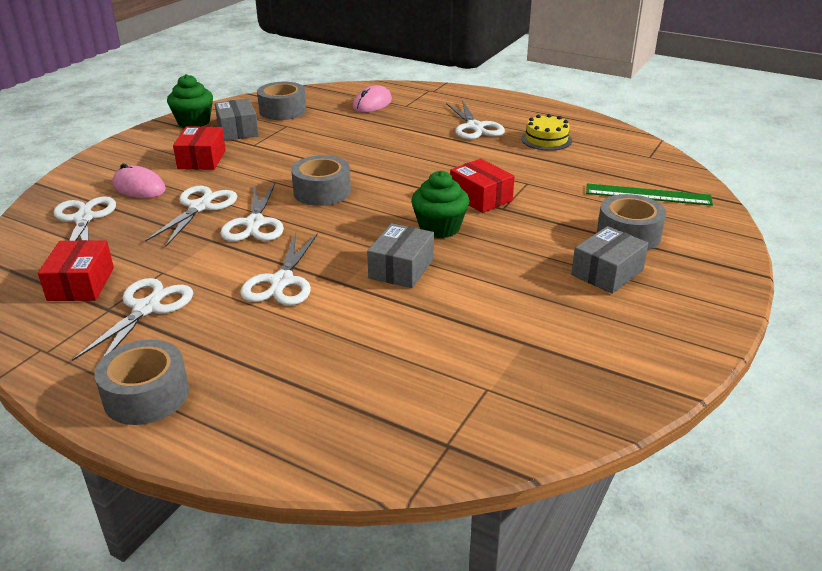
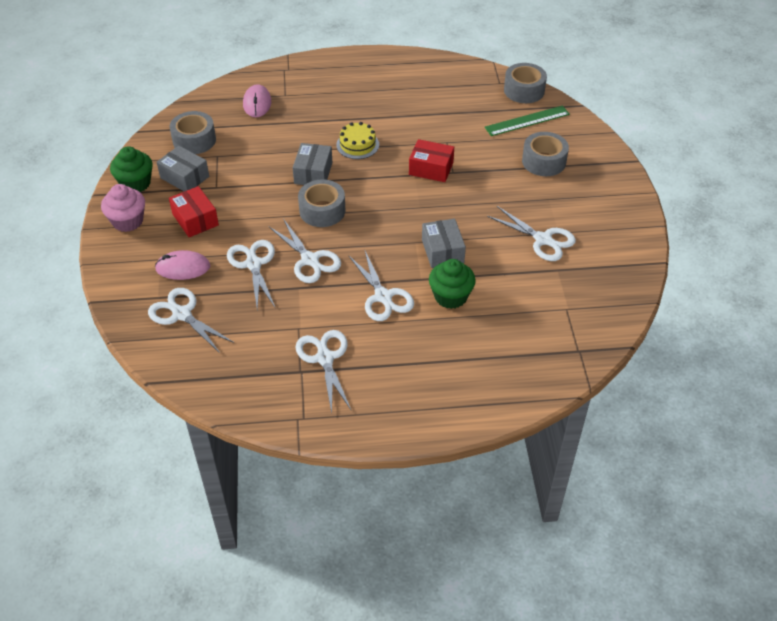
camera: 35 degrees left, 15 degrees up
red box [38,240,114,301] -> none
grey tape [95,340,189,425] -> grey tape moved to [504,63,547,103]
green cupcake [411,171,469,238] -> green cupcake moved to [429,259,476,309]
white scissors [446,100,505,140] -> white scissors moved to [487,206,576,261]
yellow cake [521,114,572,151] -> yellow cake moved to [336,122,379,159]
grey box [571,226,649,294] -> grey box moved to [293,143,332,185]
none -> pink cupcake [101,184,145,232]

